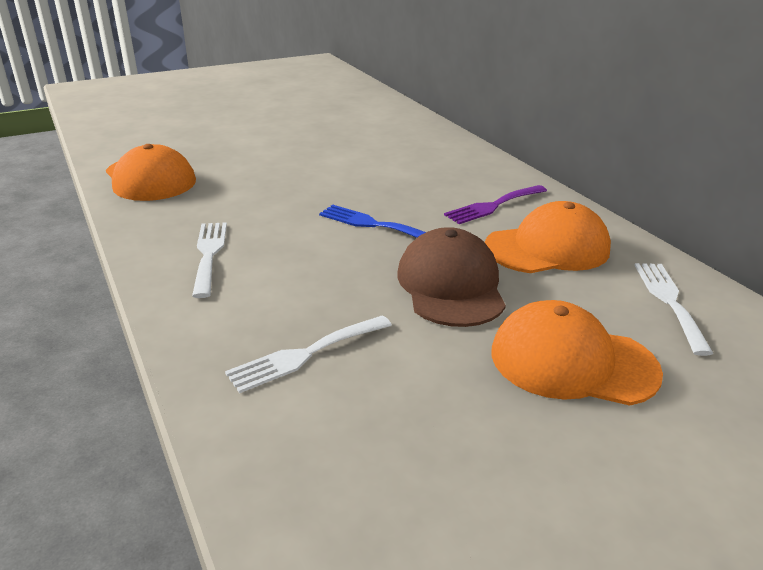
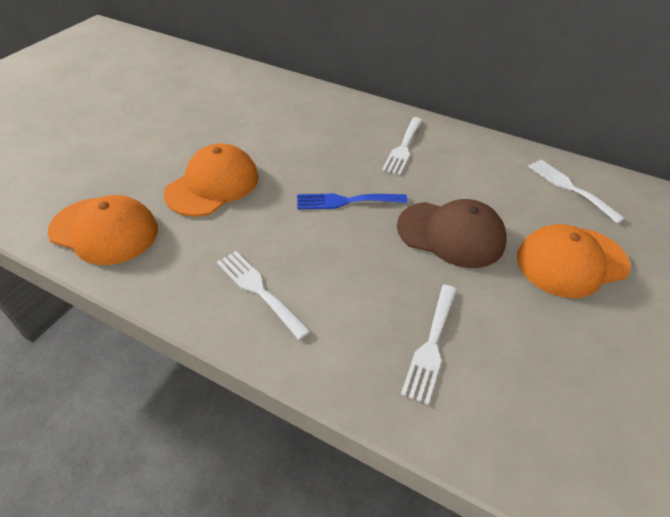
camera: 35 degrees left, 15 degrees up
brown cap [397,227,506,327] -> brown cap turned 150 degrees clockwise [397,199,507,268]
purple fork [444,185,547,224] -> white fork [382,117,423,175]
orange cap [485,201,611,273] -> orange cap moved to [164,143,259,216]

